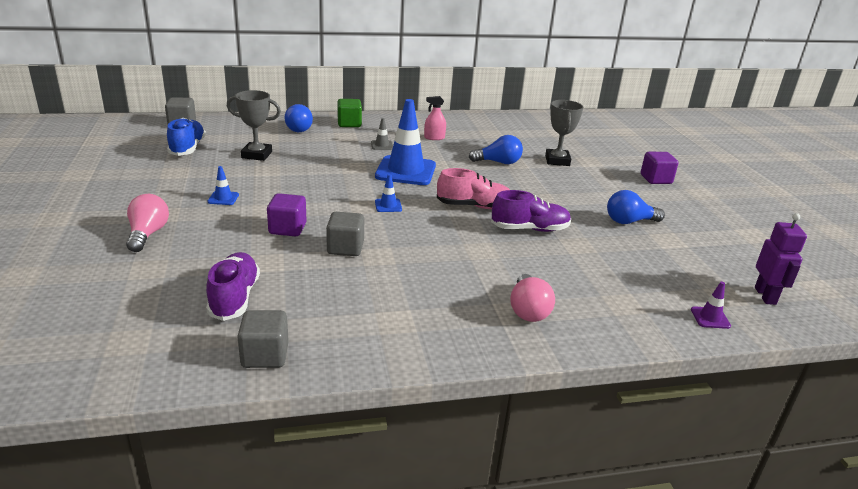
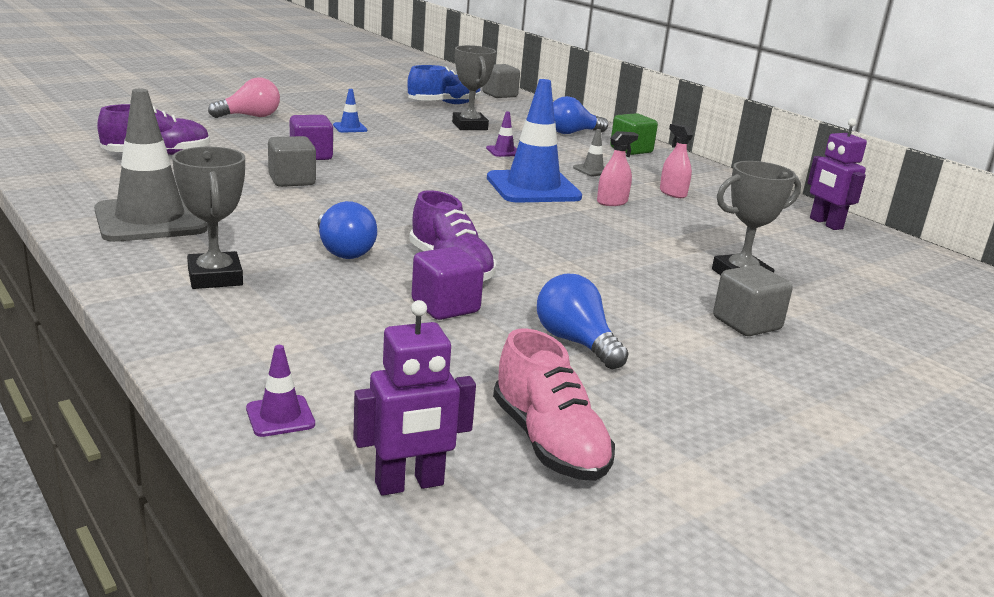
camera: 65 degrees right, 5 degrees down
grey cube [237,310,289,368] -> grey cube moved to [713,265,793,336]
blue traffic cone [375,174,402,212] -> none
pink shoe [437,168,510,209] -> pink shoe moved to [493,328,615,481]
blue light bulb [469,135,523,164] -> blue light bulb moved to [317,201,377,259]
pink light bulb [510,274,555,322] -> grey trophy [172,147,245,289]
purple cube [641,152,678,184] -> purple cube moved to [412,246,484,320]
none -> grey traffic cone [94,89,207,242]
none -> purple traffic cone [486,112,517,157]
none -> pink spray bottle [597,131,639,206]
none -> purple robot [808,118,867,230]

